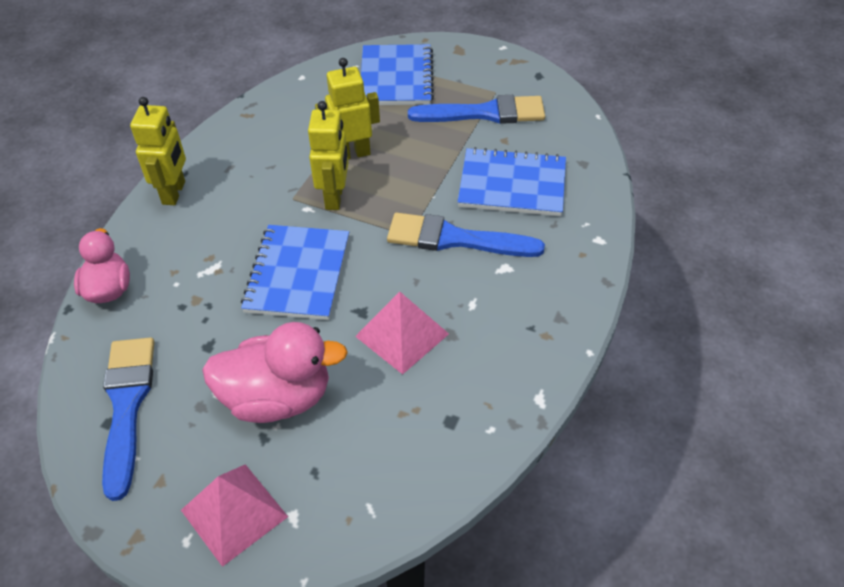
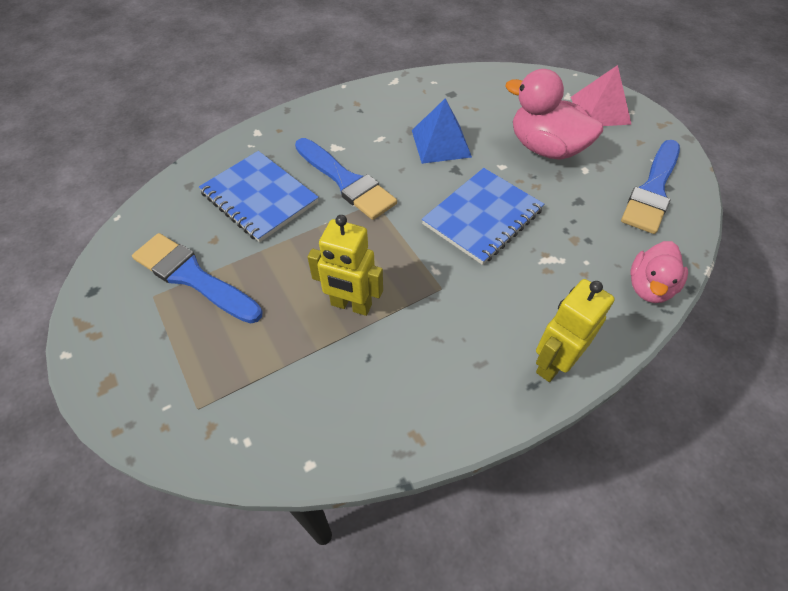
camera: 145 degrees left, 5 degrees up
yellow robot [308,101,348,210] -> none
pink pyramid [355,292,449,375] -> blue pyramid [412,98,472,164]
blue notebook [361,44,434,105] -> none

